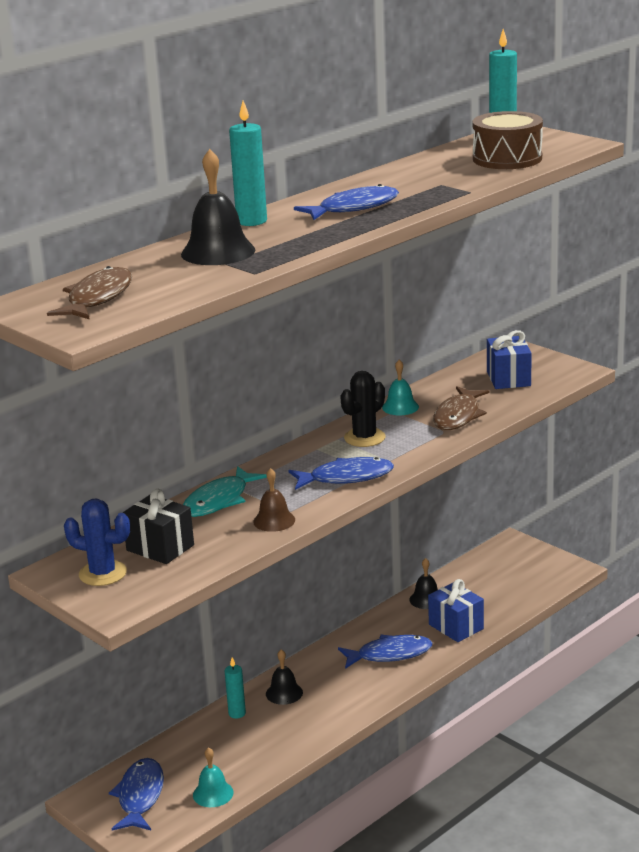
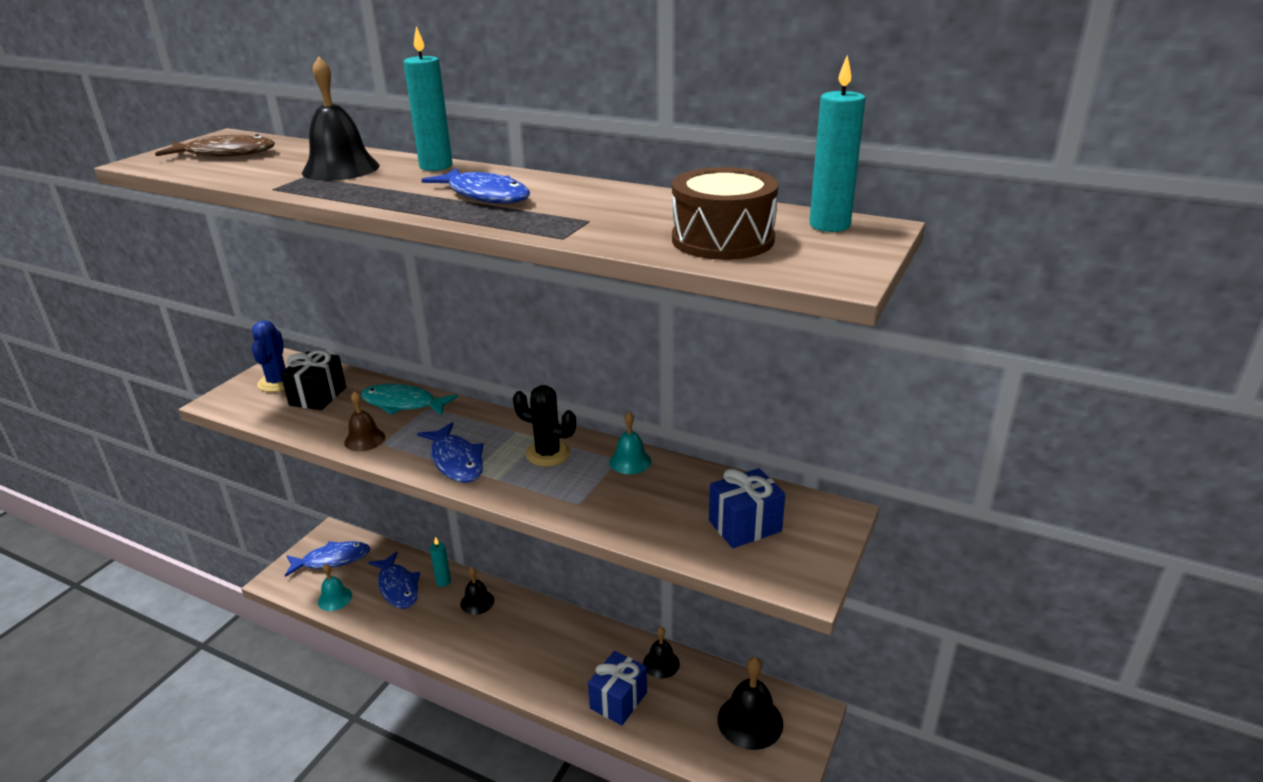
camera: 70 degrees right, 5 degrees up
blue fish [338,635,432,669] -> blue fish moved to [368,551,420,609]
brown fish [433,386,489,430] -> none
none -> black bell [718,657,783,750]

